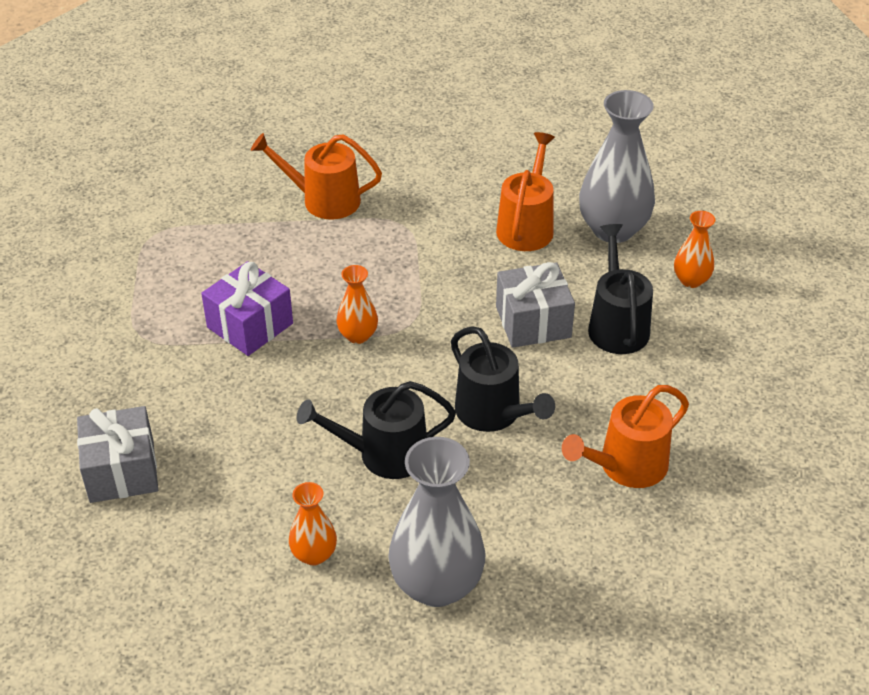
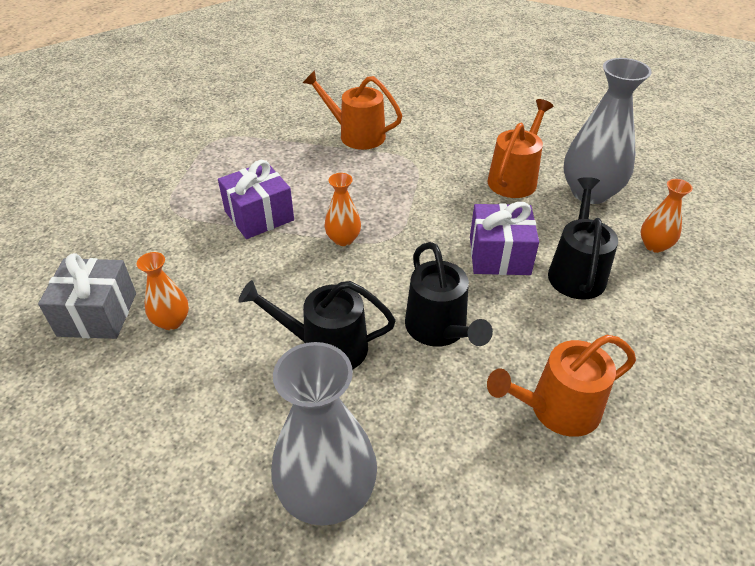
camera: 15 degrees right, 0 degrees up
orange vase [289,482,337,566] -> orange vase moved to [137,252,189,330]
grey gift [496,262,575,348] -> purple gift [470,202,539,275]

